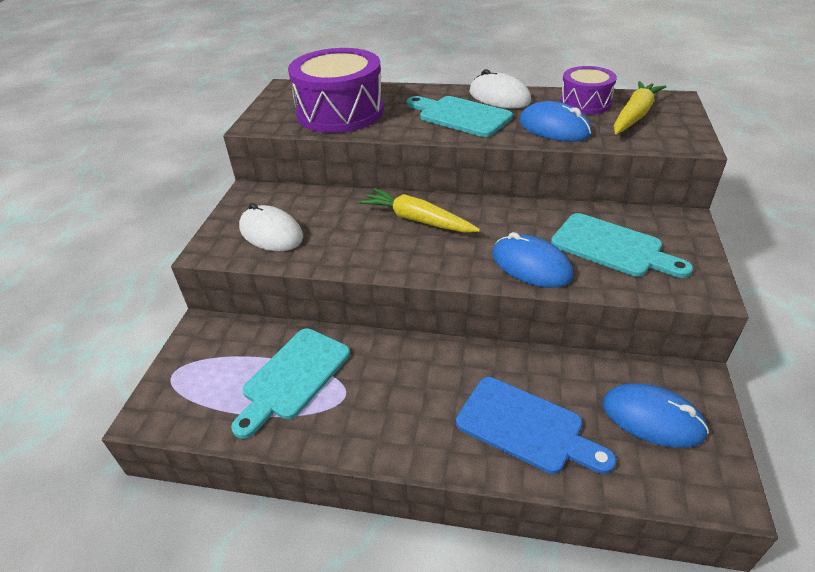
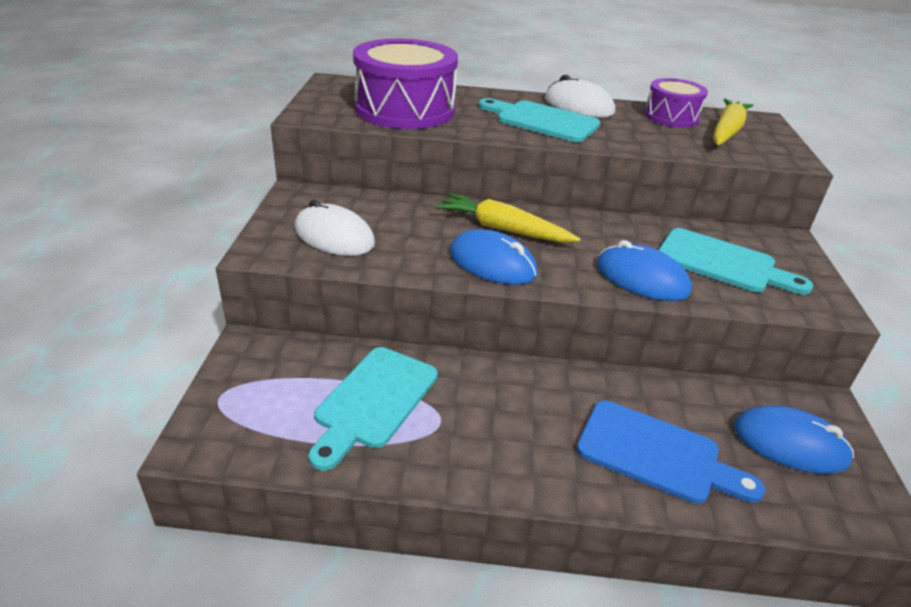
camera: 10 degrees left, 5 degrees down
blue mouse [519,101,592,142] -> blue mouse moved to [450,229,538,285]

